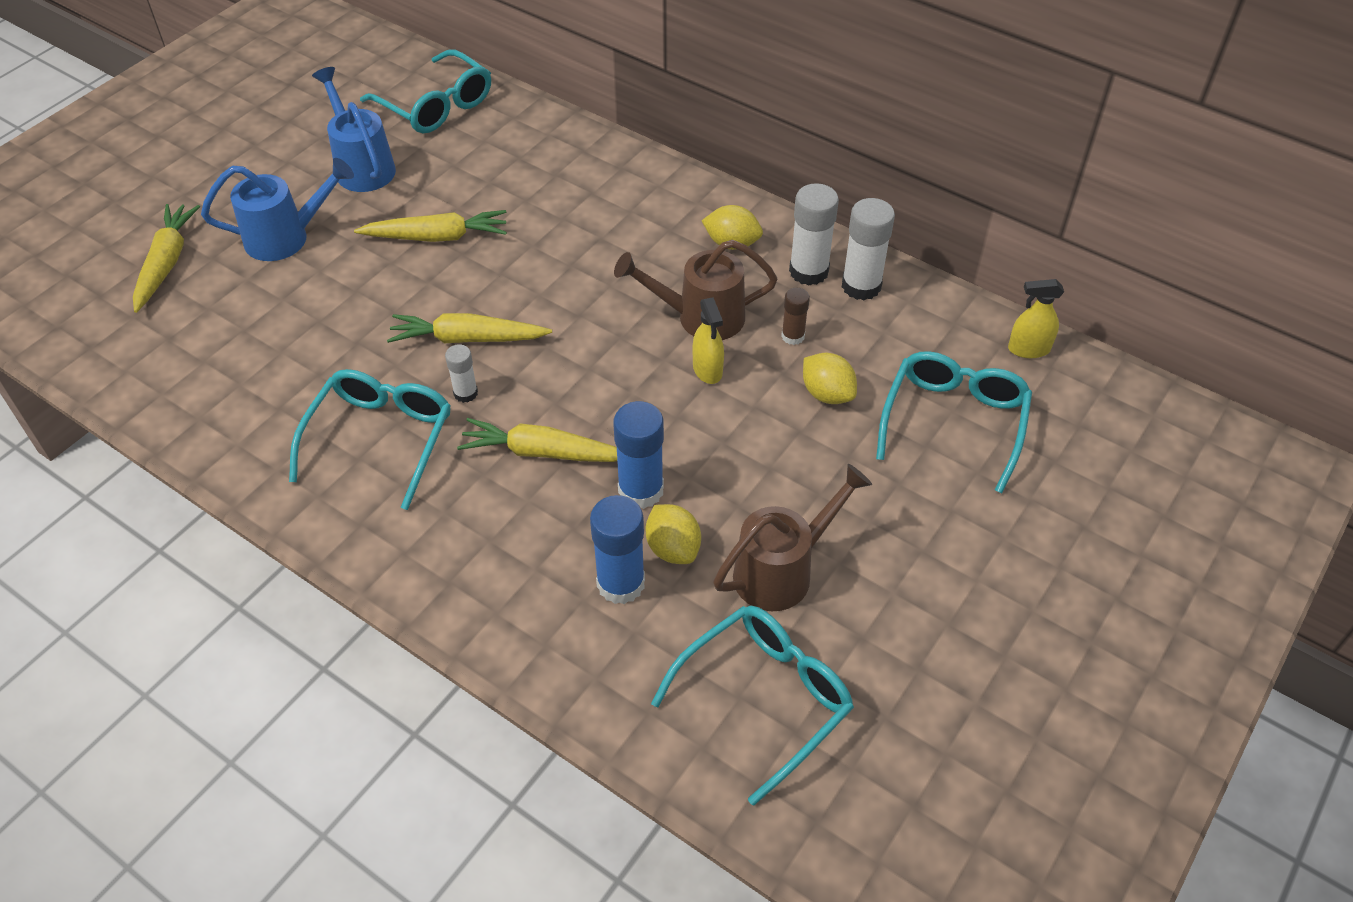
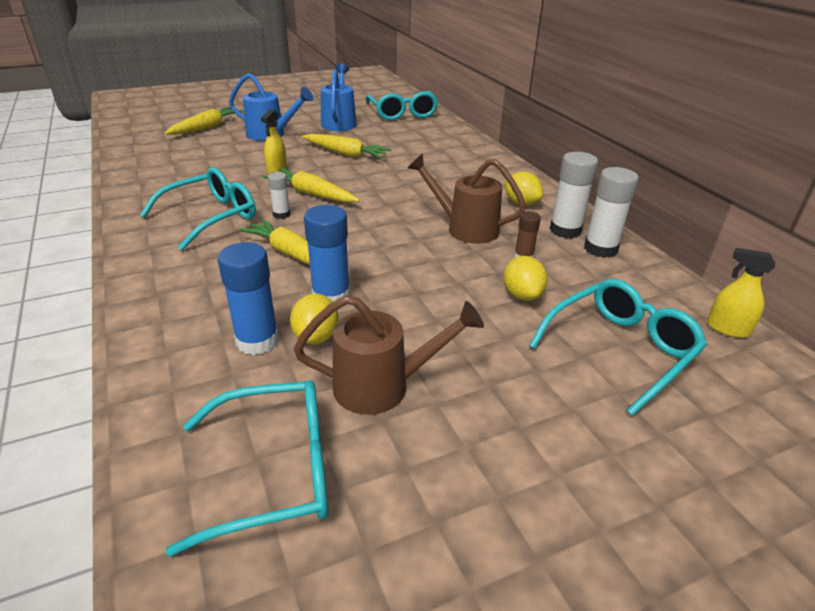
camera: 30 degrees right, 15 degrees down
yellow spray bottle [692,298,724,384] -> yellow spray bottle moved to [261,109,287,174]

